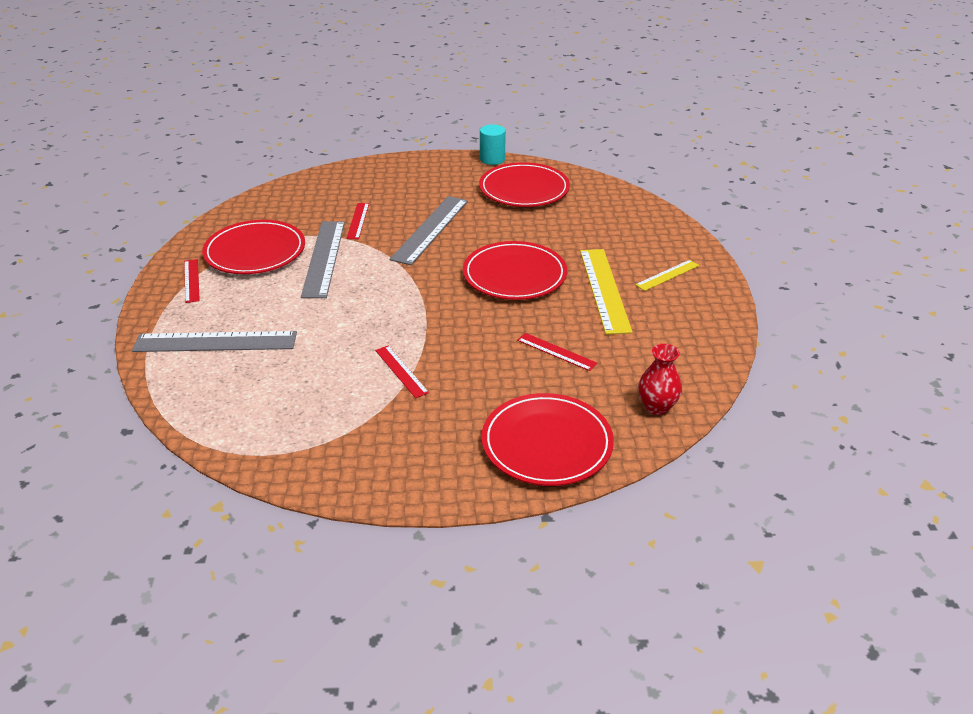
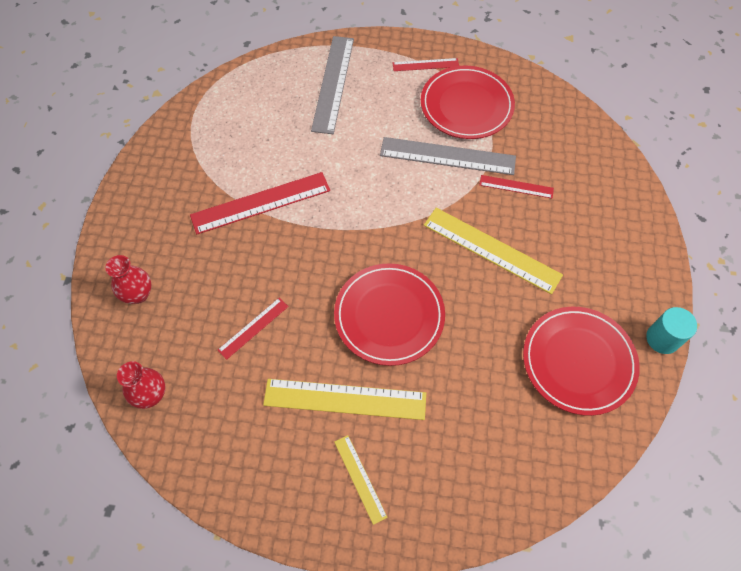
camera: 100 degrees right, 25 degrees up
red ruler [375,345,429,398] -> red ruler [190,172,330,234], size x1.88
grey ruler [390,196,468,265] -> yellow ruler [424,208,563,294]
red plate [482,393,614,486] -> red vase [105,255,151,304]

